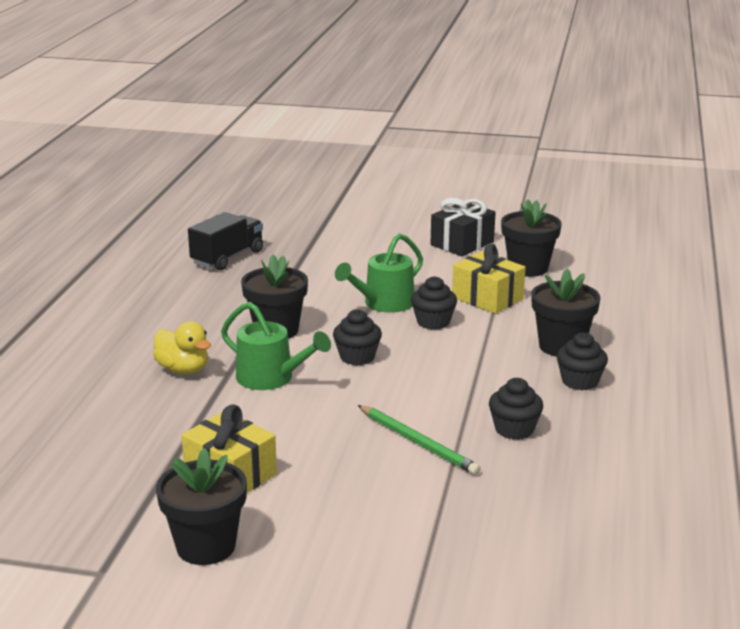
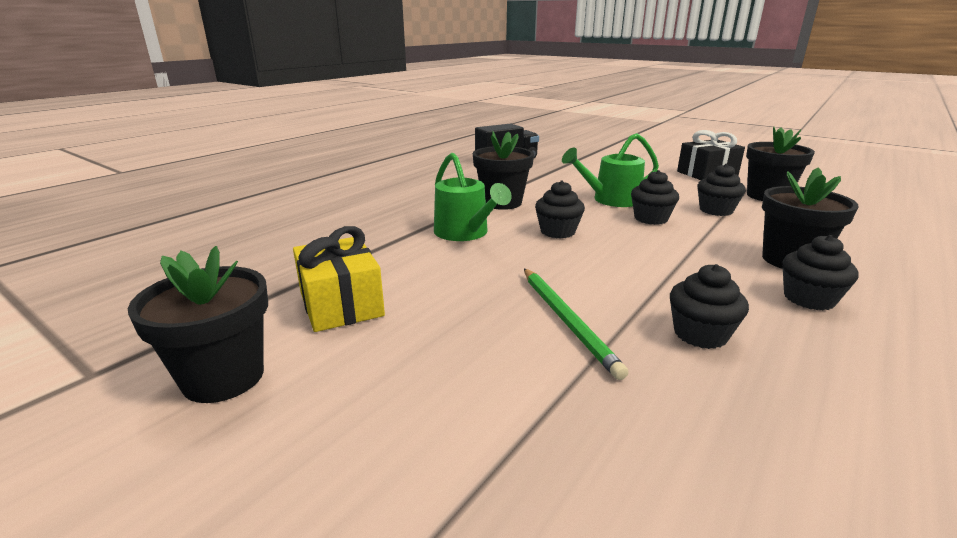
camera: 25 degrees right, 0 degrees up
yellow duck [153,321,211,374] -> none
yellow gift [452,244,526,314] -> black cupcake [698,164,746,216]

